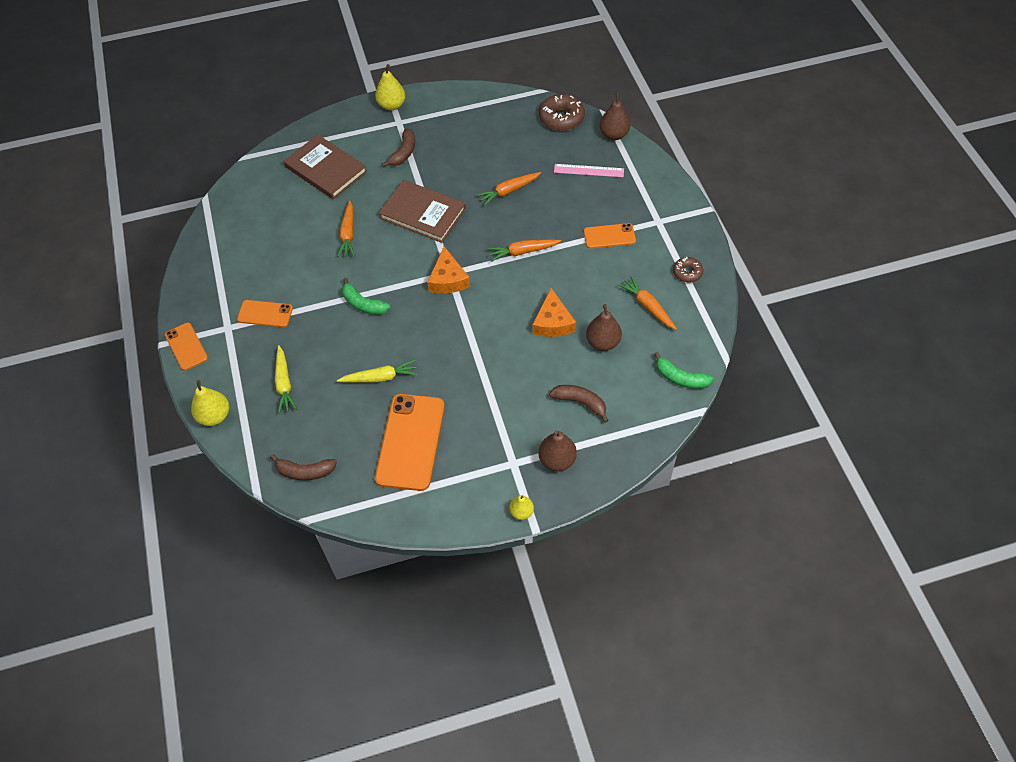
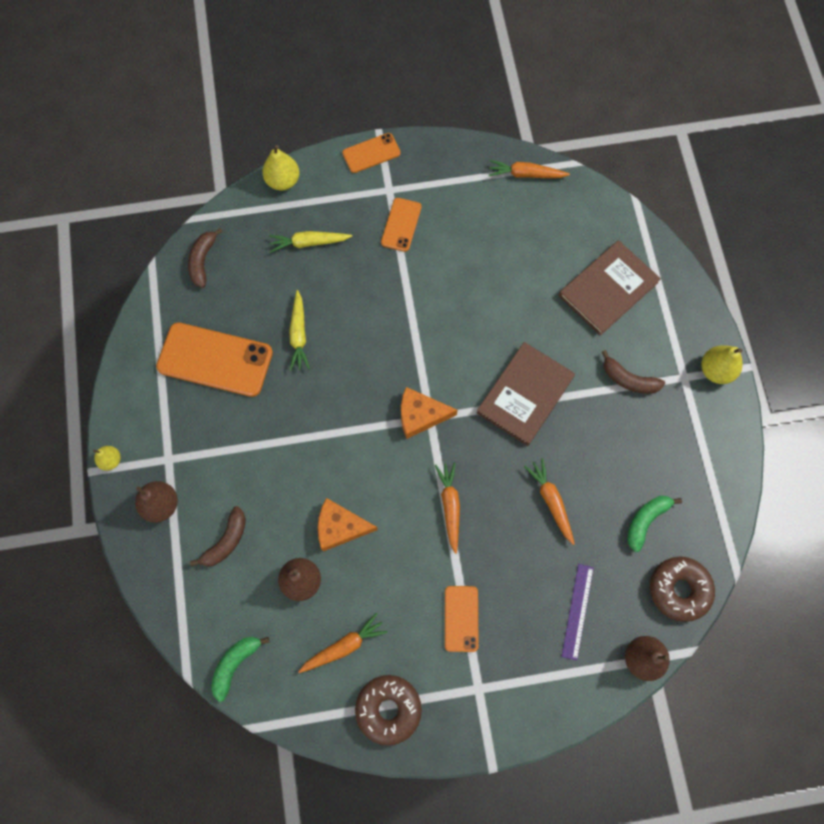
camera: 95 degrees right, 15 degrees up
orange carrot [337,200,355,257] -> orange carrot moved to [489,160,570,178]
green banana [342,278,390,315] -> green banana moved to [627,496,682,552]
pink ruler [554,164,624,177] -> purple ruler [561,564,594,660]
brown donut [673,257,703,282] -> brown donut [355,675,422,746], size x1.71

